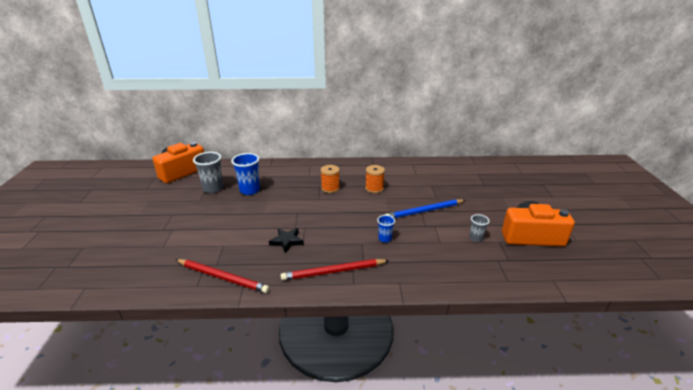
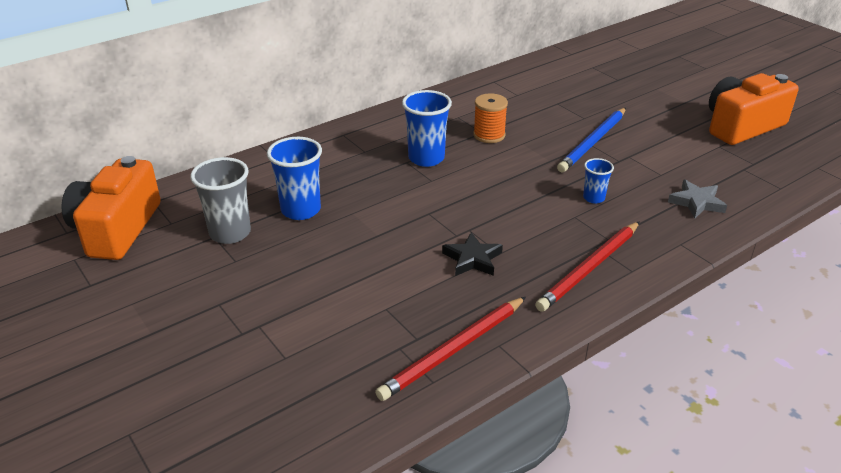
camera: 35 degrees left, 5 degrees up
red pencil [175,259,270,293] -> red pencil turned 150 degrees clockwise [375,297,526,401]
orange spool [321,165,340,193] -> blue cup [402,90,452,167]
grey cup [469,214,489,242] -> none
none -> grey star [668,180,727,219]

